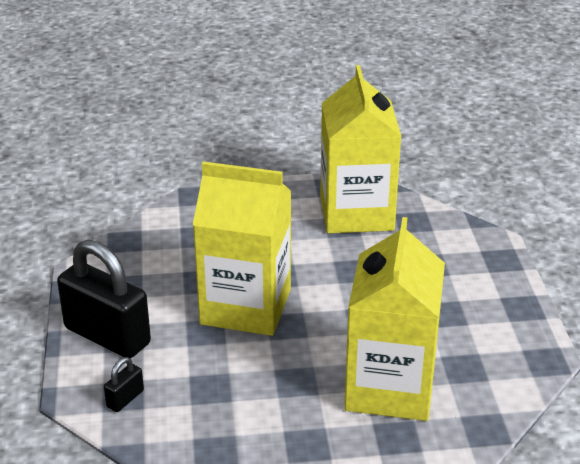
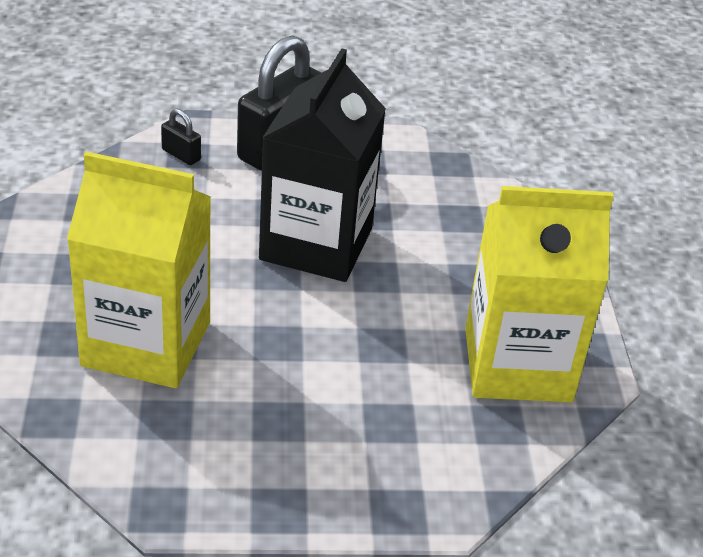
camera: 90 degrees right, 5 degrees up
yellow carton [193,162,291,336] -> black carton [259,48,386,282]

